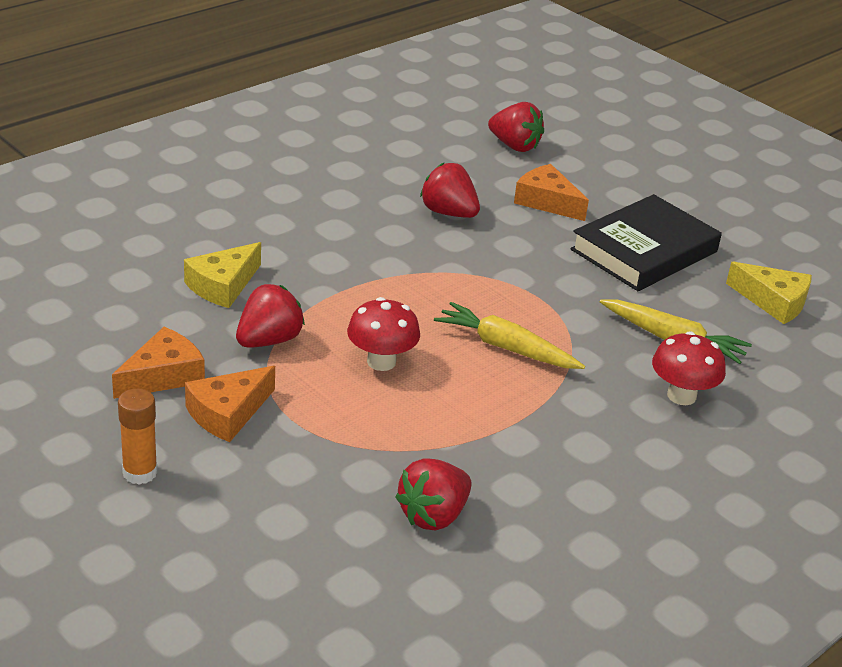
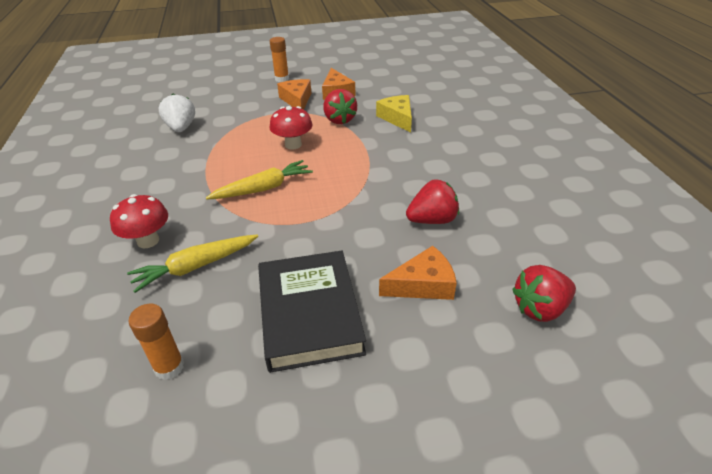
camera: 125 degrees right, 5 degrees up
red strawberry [395,458,472,531] -> white strawberry [159,94,195,132]
yellow cheese [726,262,812,324] -> orange glue stick [128,304,184,380]

